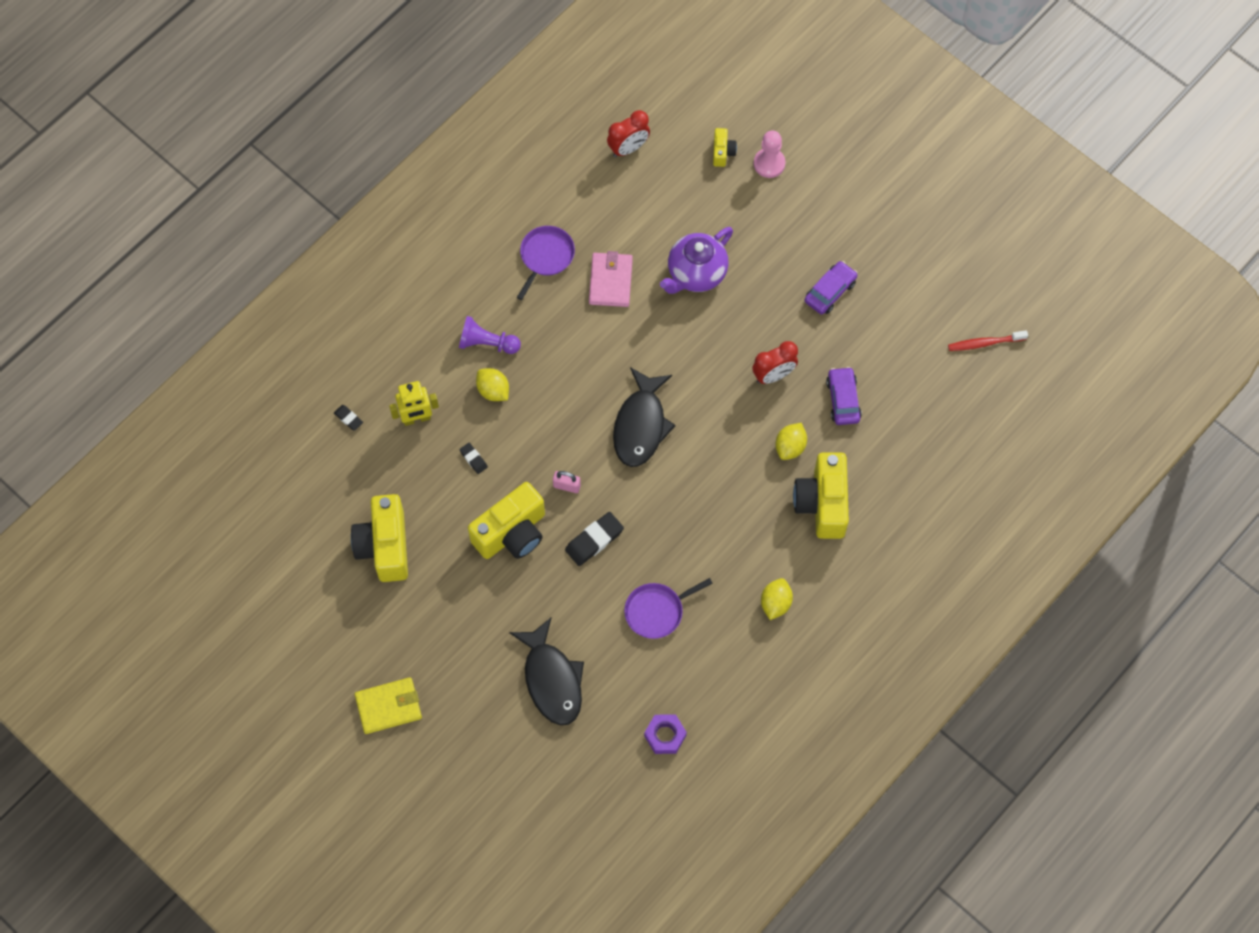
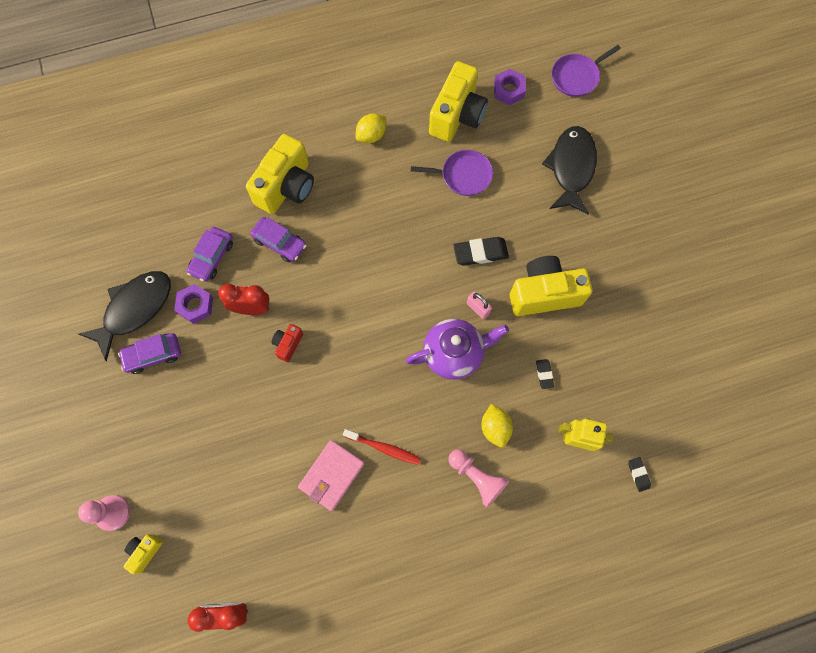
camera: 150 degrees left, 5 degrees up
yellow camera [351,494,408,582] -> yellow camera moved to [429,61,488,142]
yellow wallet [355,677,422,734] -> none
purple pawn [459,316,521,354] -> pink pawn [448,449,509,507]
purple pan [517,226,575,300] -> purple pan moved to [552,45,621,97]
black fish [613,367,676,467] -> black fish moved to [78,271,171,361]
purple teapot [660,227,733,294] -> purple teapot moved to [406,319,509,380]
yellow lemon [776,423,807,460] -> purple car [250,217,307,262]
red toothbrush [948,330,1028,351] -> red toothbrush moved to [343,429,421,465]
none -> purple nut [174,284,213,324]
none -> red camera [272,324,303,362]

